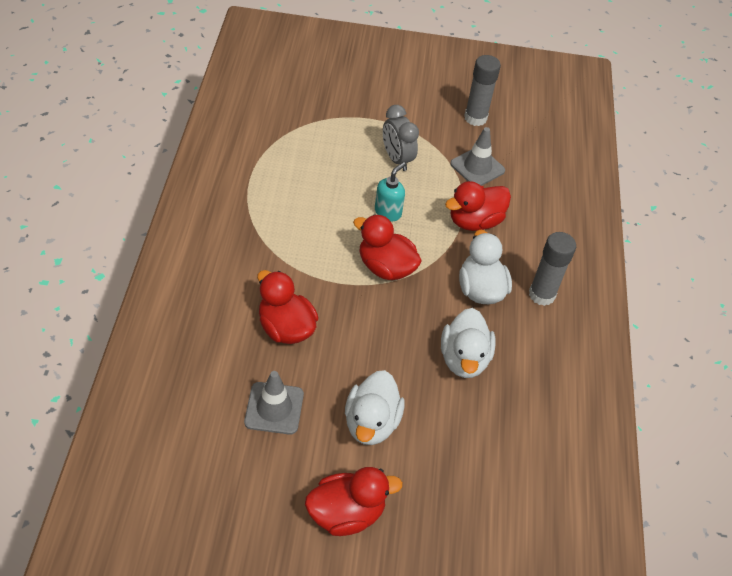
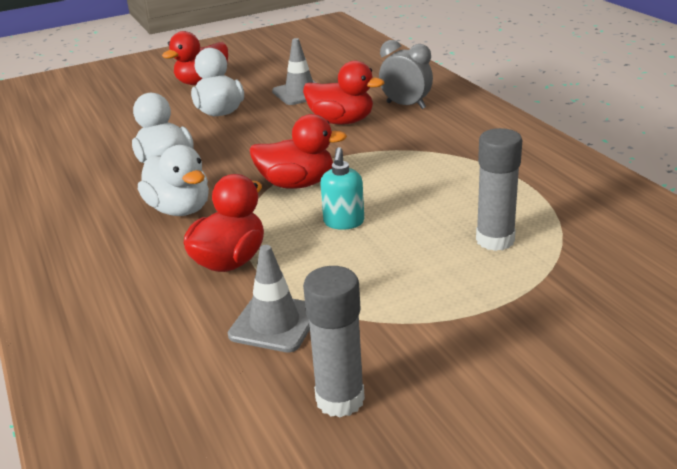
camera: 155 degrees right, 20 degrees down
grey clock [383,105,419,171] -> grey clock moved to [379,40,433,109]
grey glue stick [529,232,576,306] -> grey glue stick moved to [476,128,522,251]

